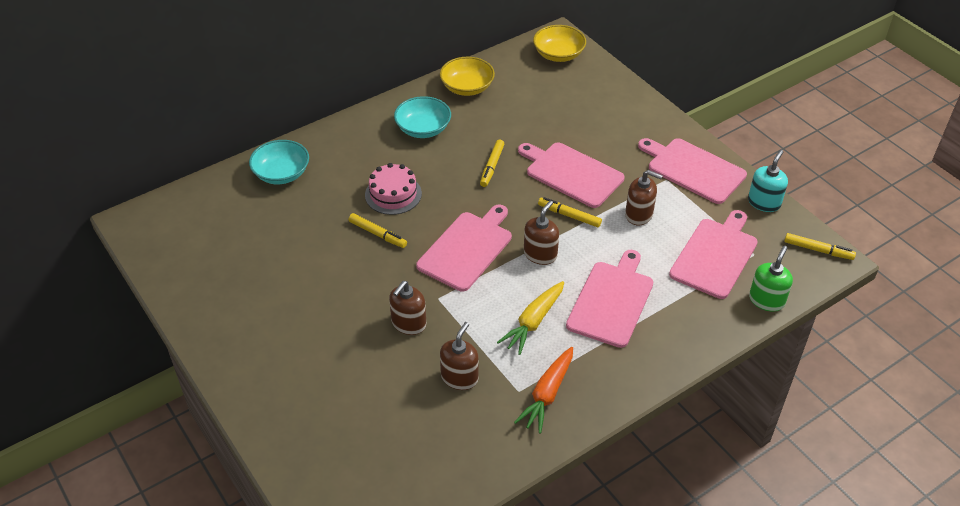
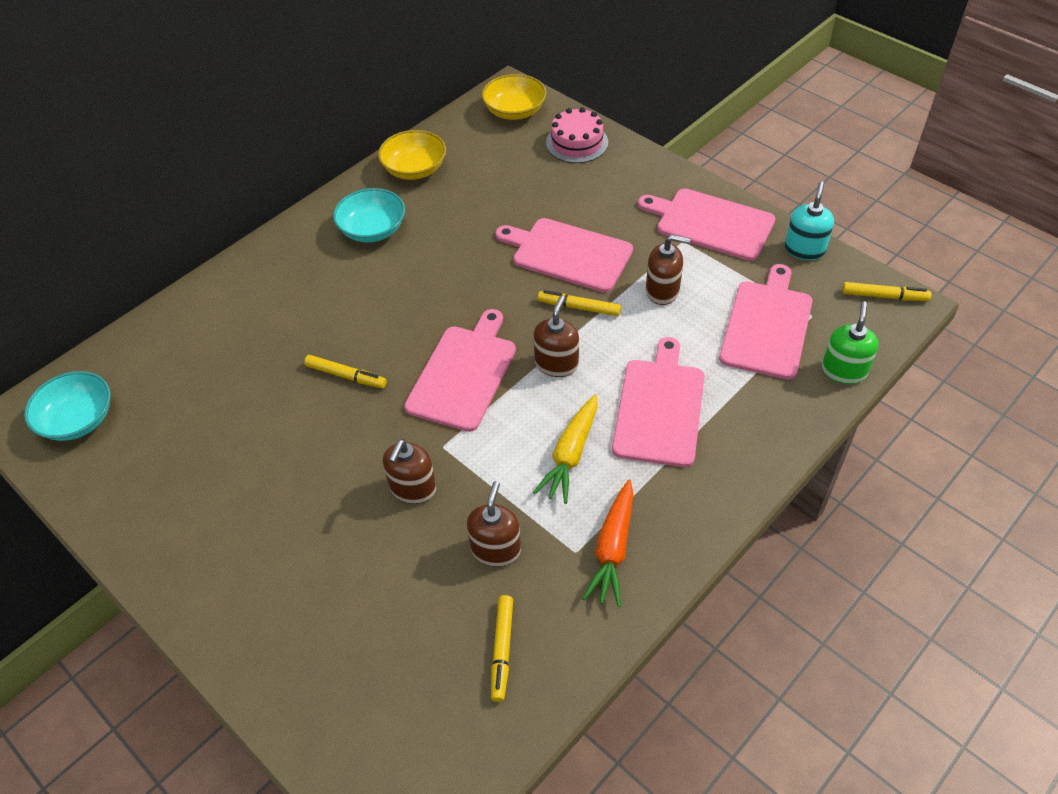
camera: 10 degrees left, 5 degrees up
turquoise bowl [249,140,309,184] -> turquoise bowl moved to [24,371,111,441]
pink cake [365,163,422,215] -> pink cake moved to [546,107,608,163]
yellow marker [480,140,504,187] -> yellow marker moved to [491,595,513,702]

